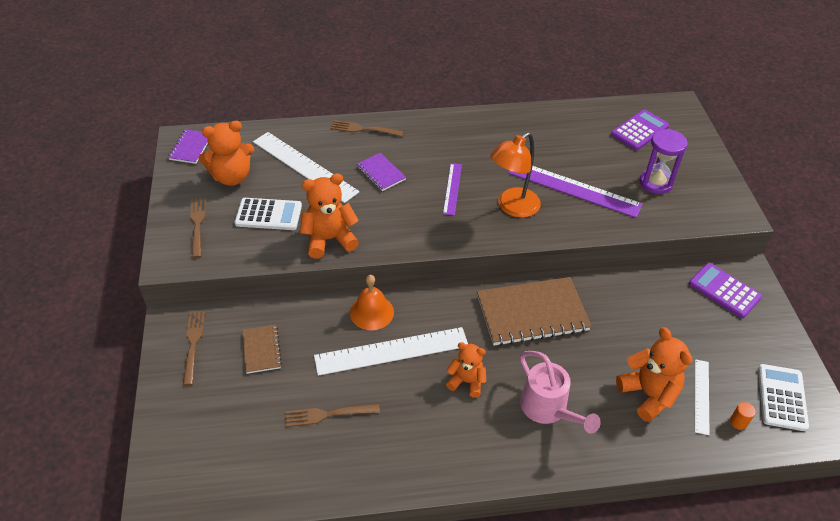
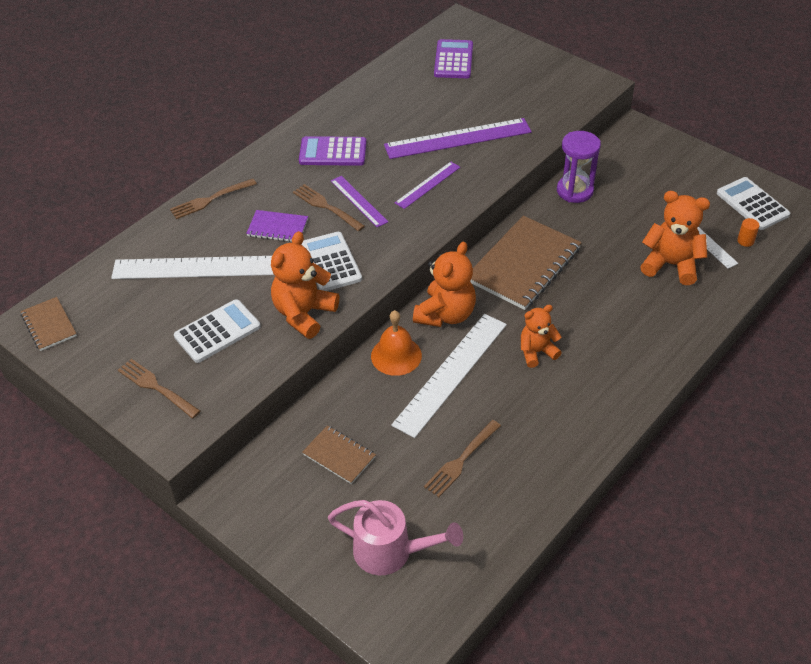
camera: 40 degrees left, 0 degrees up
purple notebook [168,129,208,164] -> brown notebook [20,297,77,351]
brown fork [183,312,205,385] -> brown fork moved to [293,184,365,231]
orange teddy bear [198,121,254,186] -> orange teddy bear moved to [413,242,476,327]
orange lamp [490,132,541,218] -> purple ruler [395,162,460,209]
pink watering can [520,351,601,434] -> pink watering can moved to [328,500,463,575]
purple hourglass [640,129,687,194] -> purple hourglass moved to [557,131,601,203]
purple calculator [689,263,762,318] -> purple calculator moved to [299,136,367,166]
none -> white calculator [301,232,362,291]

